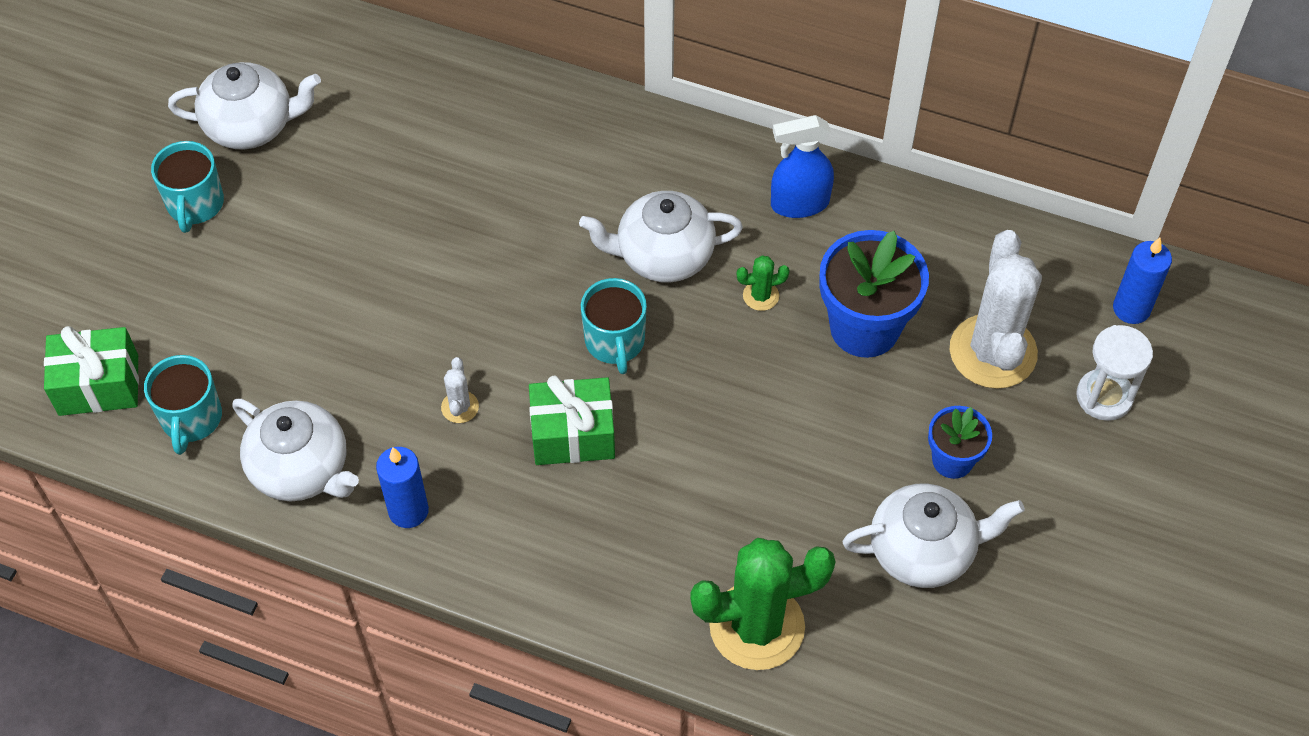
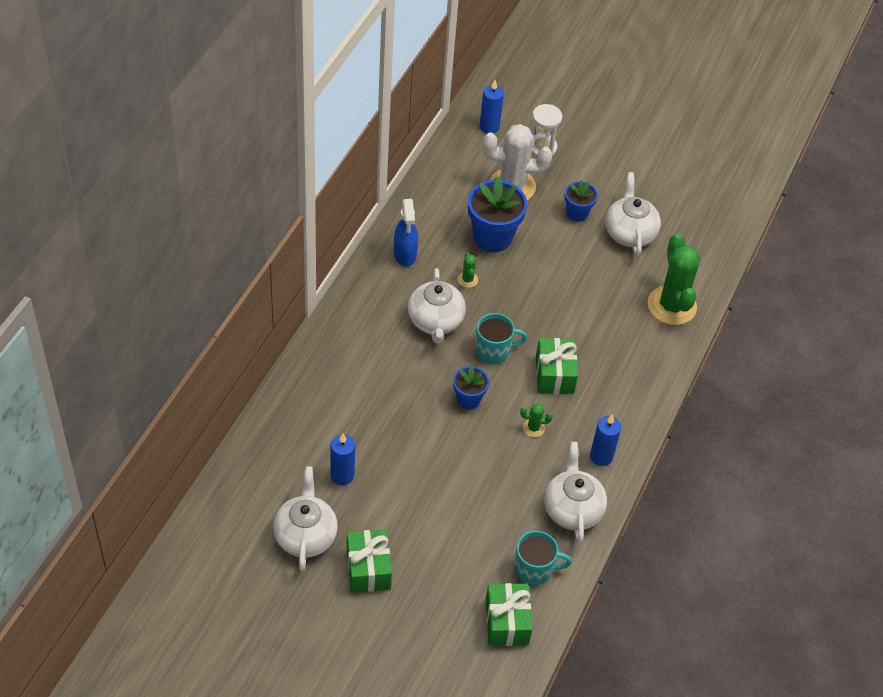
camera: 90 degrees left, 5 degrees down
turquoise mug [151,141,224,233] -> green gift [347,529,392,593]
white teapot [233,399,359,501] -> white teapot turned 45 degrees counterclockwise [544,442,607,543]
white cactus [441,357,479,423] -> green cactus [520,404,553,437]
none -> blue candle [331,433,355,485]
none -> blue flower pot [453,365,489,409]

